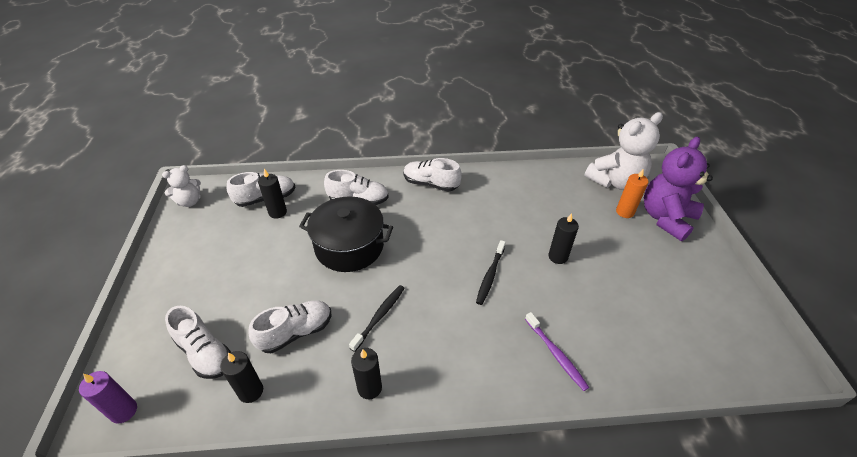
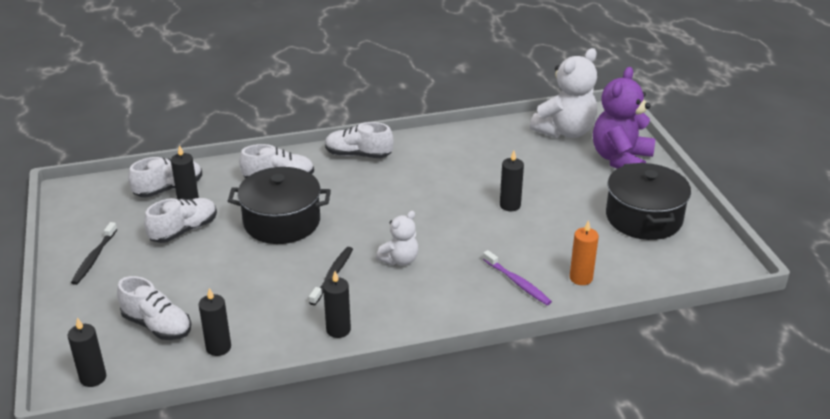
camera: 10 degrees left, 10 degrees down
purple candle [79,371,137,424] -> black candle [68,318,106,387]
white teddy bear [162,165,201,207] -> white teddy bear moved to [376,211,418,266]
white shoe [248,301,331,353] -> white shoe moved to [144,198,217,243]
black toothbrush [476,240,506,305] -> black toothbrush moved to [71,222,117,285]
orange candle [616,168,649,218] -> orange candle moved to [570,220,599,285]
none -> black pot [606,163,691,240]

